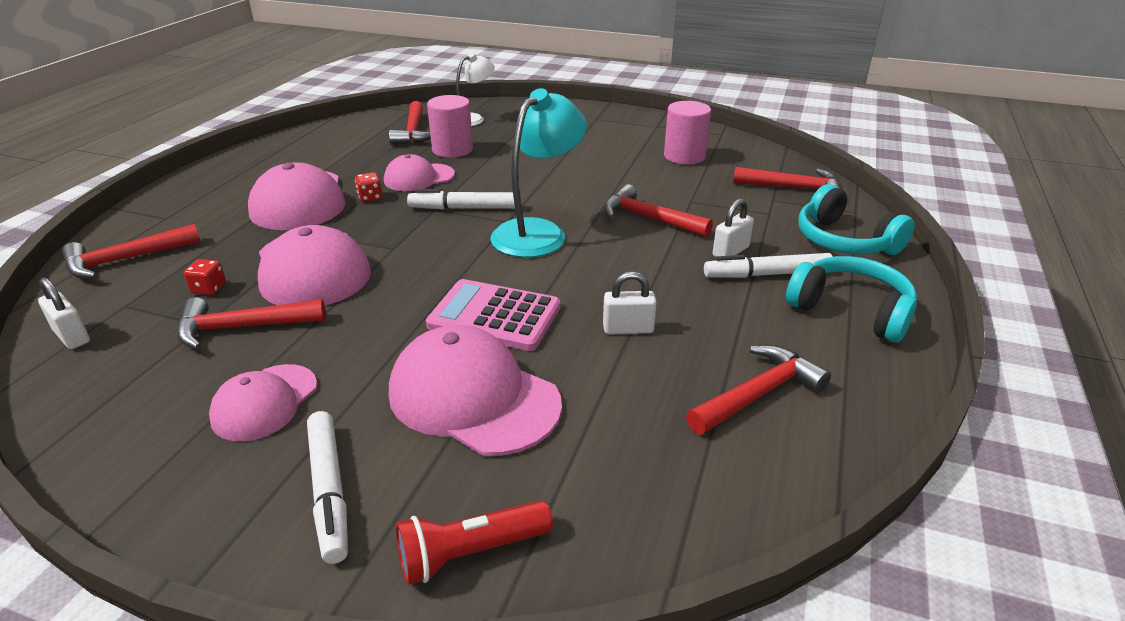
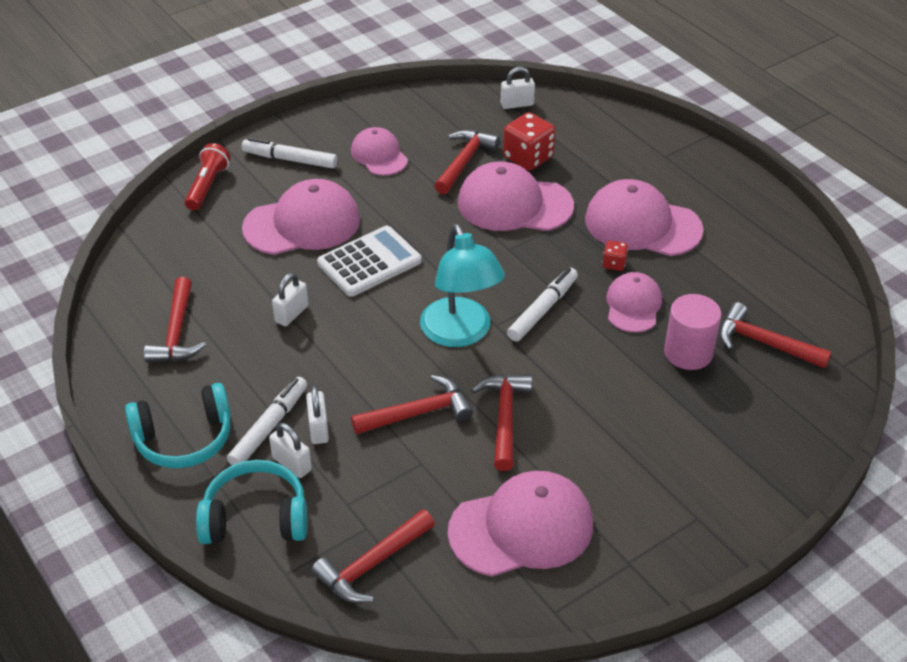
camera: 125 degrees right, 10 degrees up
red hammer [62,224,201,279] -> red hammer moved to [471,374,532,471]
red dice [184,259,226,295] -> red dice [503,112,556,170], size x1.97
pink calculator [426,279,561,351] -> white calculator [317,226,422,297]
white lamp [456,53,495,126] -> none
pink cylinder [664,101,711,165] -> pink cap [448,471,593,577]
none -> white padlock [269,423,312,478]

